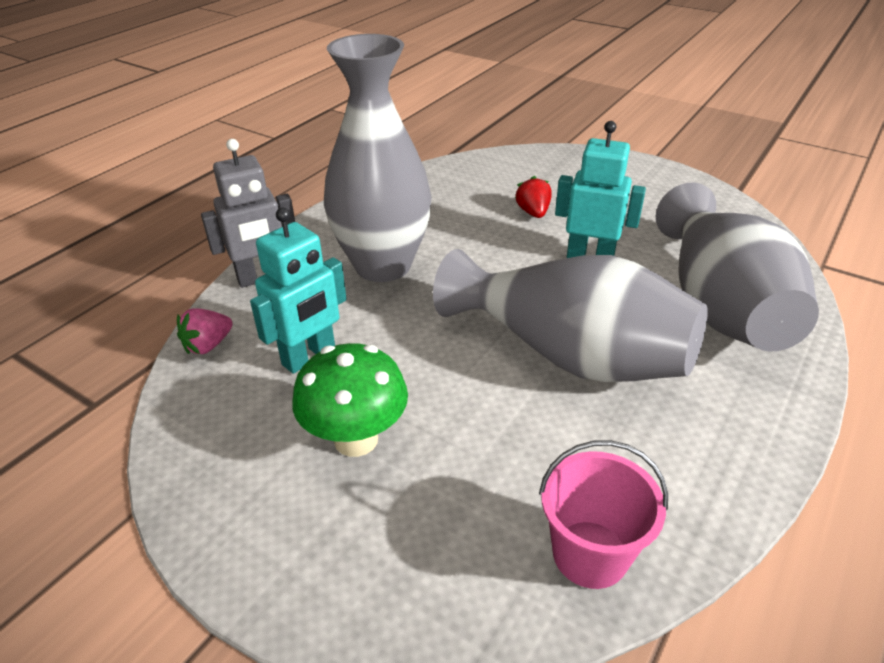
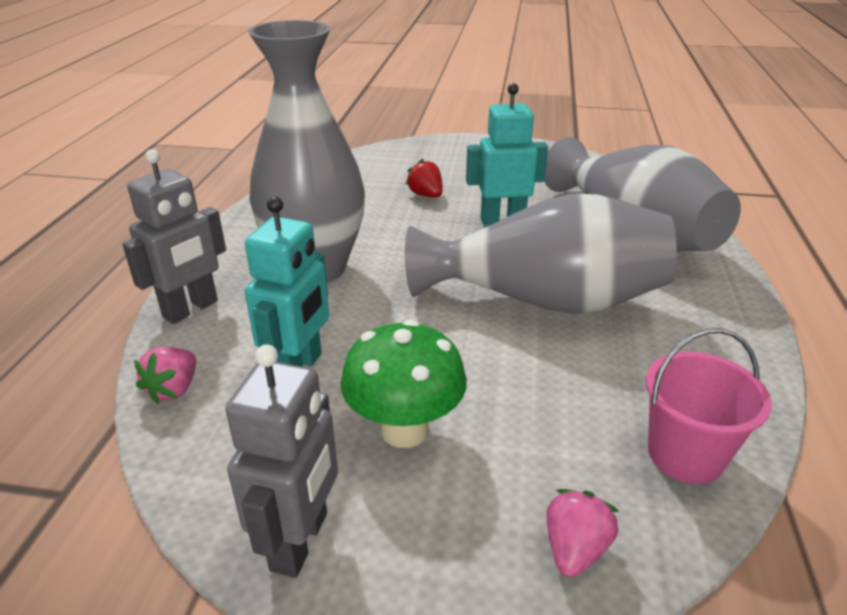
camera: 25 degrees left, 5 degrees down
none -> grey robot [225,344,338,578]
none -> pink strawberry [546,489,619,577]

